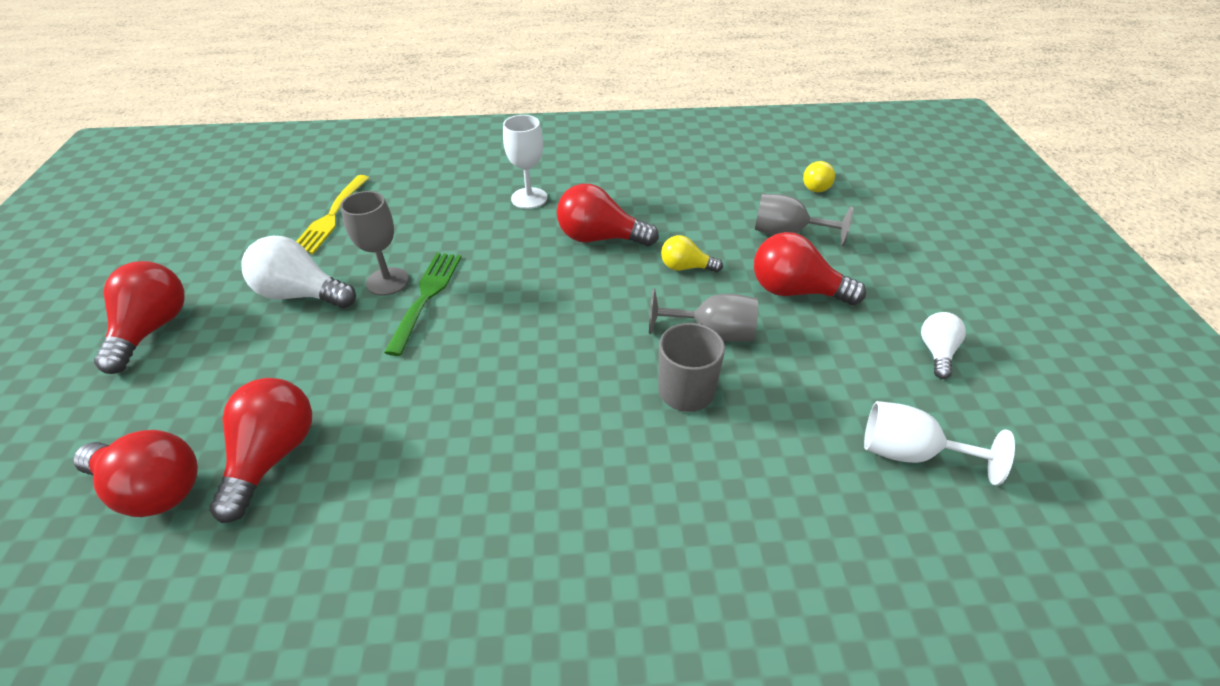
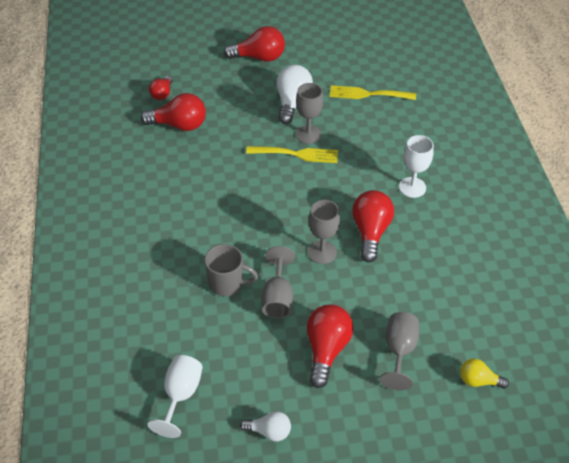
camera: 85 degrees right, 5 degrees up
red light bulb [73,430,198,517] -> red light bulb [149,76,173,100], size x0.58
green fork [384,253,461,356] -> yellow fork [246,146,338,163]
yellow light bulb [661,235,723,272] -> none
none -> grey goblet [308,200,340,264]

